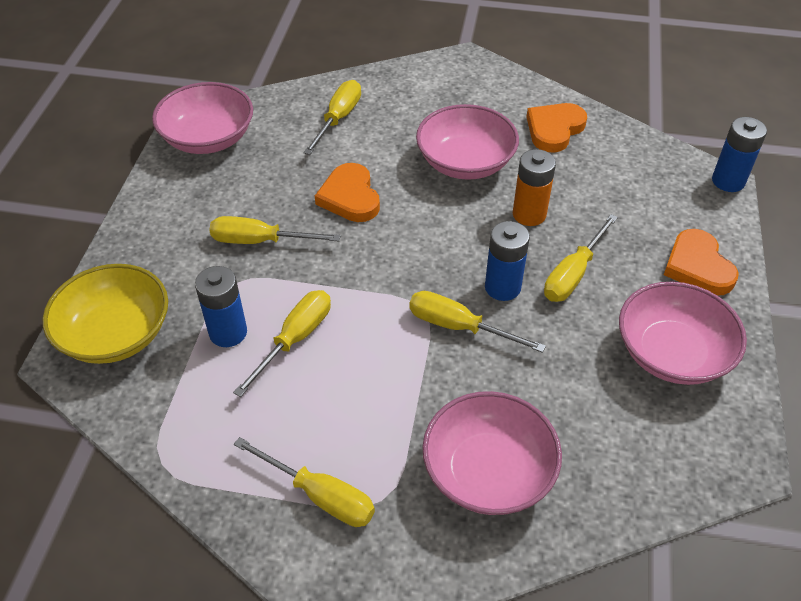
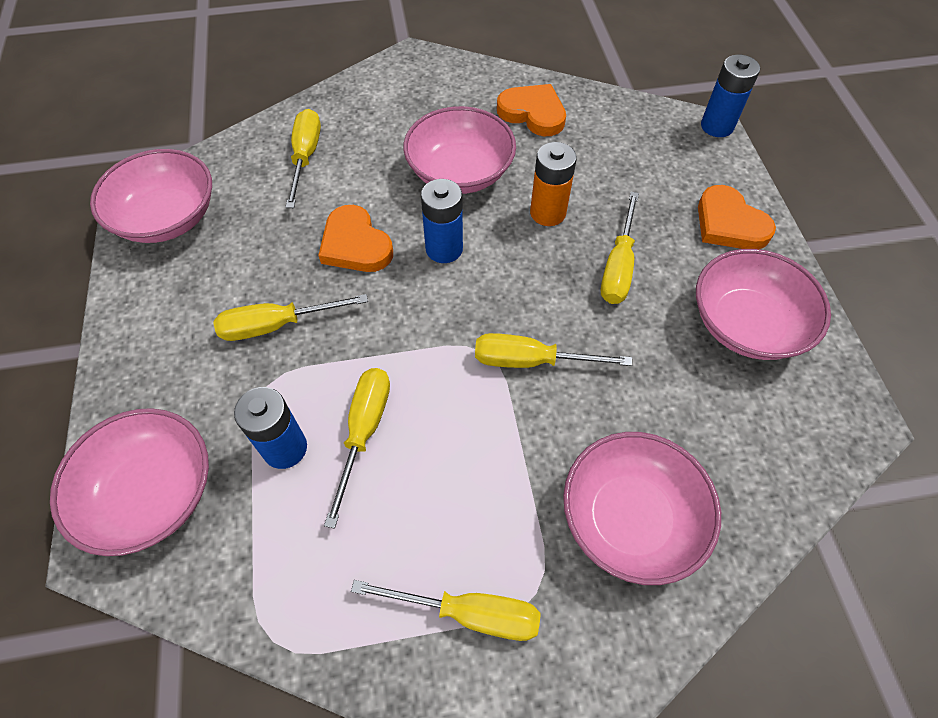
camera: 20 degrees left, 10 degrees up
yellow bowl [43,264,168,364] -> pink bowl [50,408,209,556]
blue battery [485,221,530,301] -> blue battery moved to [421,179,463,263]
orange heart [527,103,587,153] -> orange heart turned 105 degrees clockwise [497,84,566,136]

